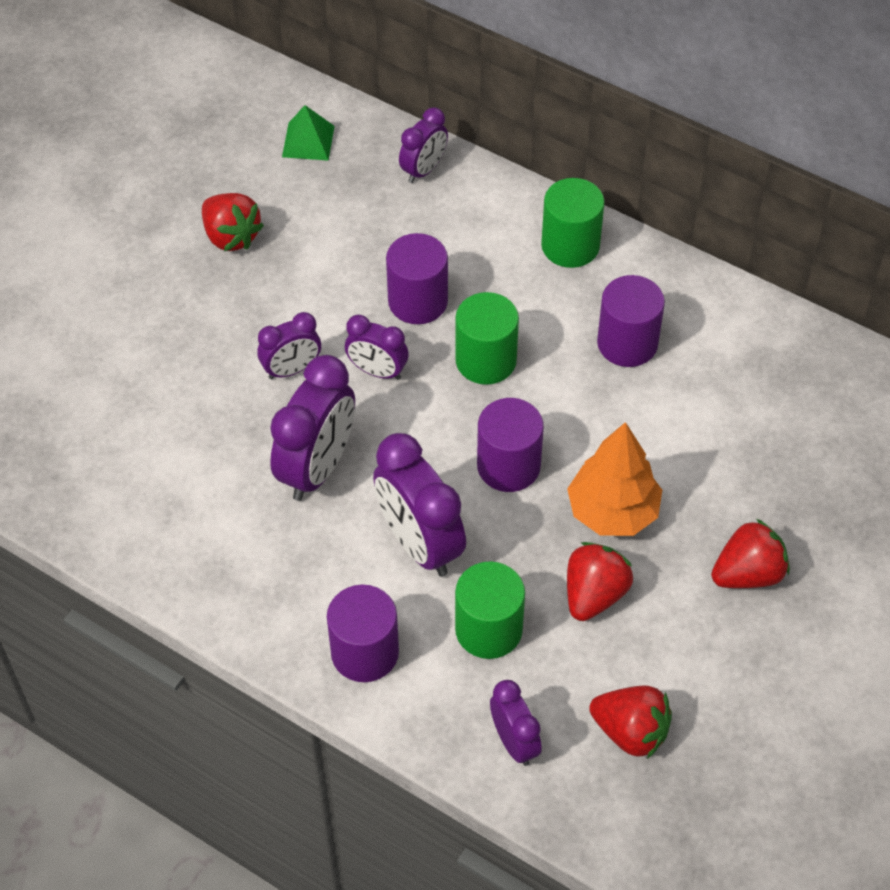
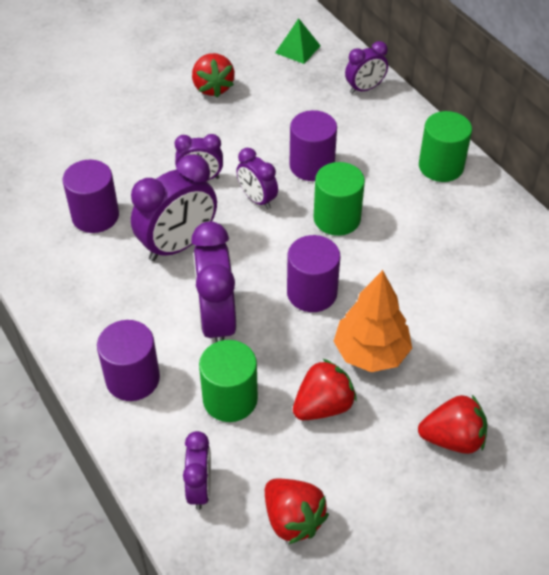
camera: 25 degrees right, 5 degrees down
purple cylinder [597,275,665,367] -> purple cylinder moved to [62,160,119,233]

